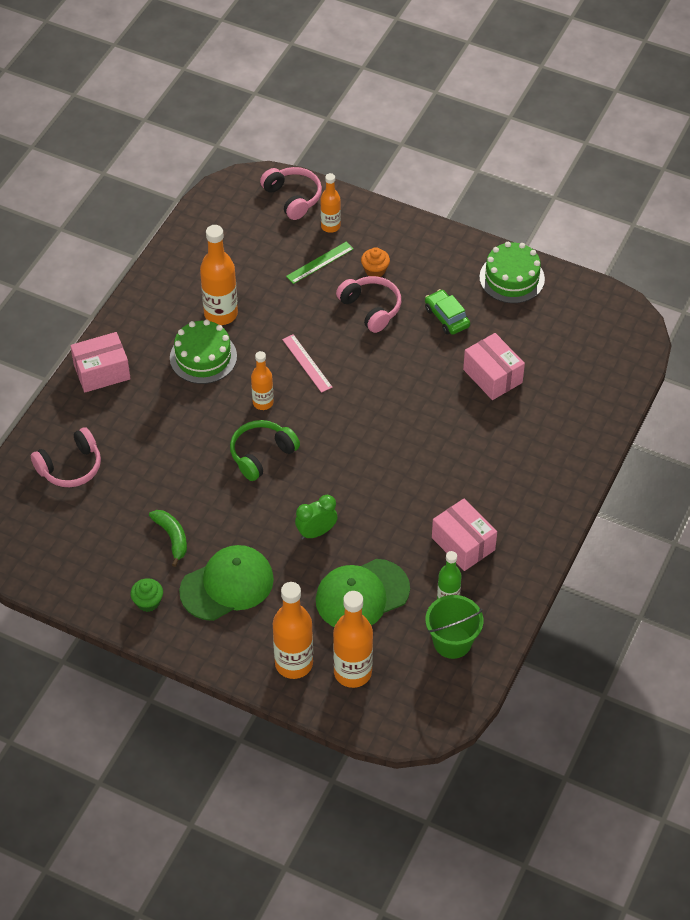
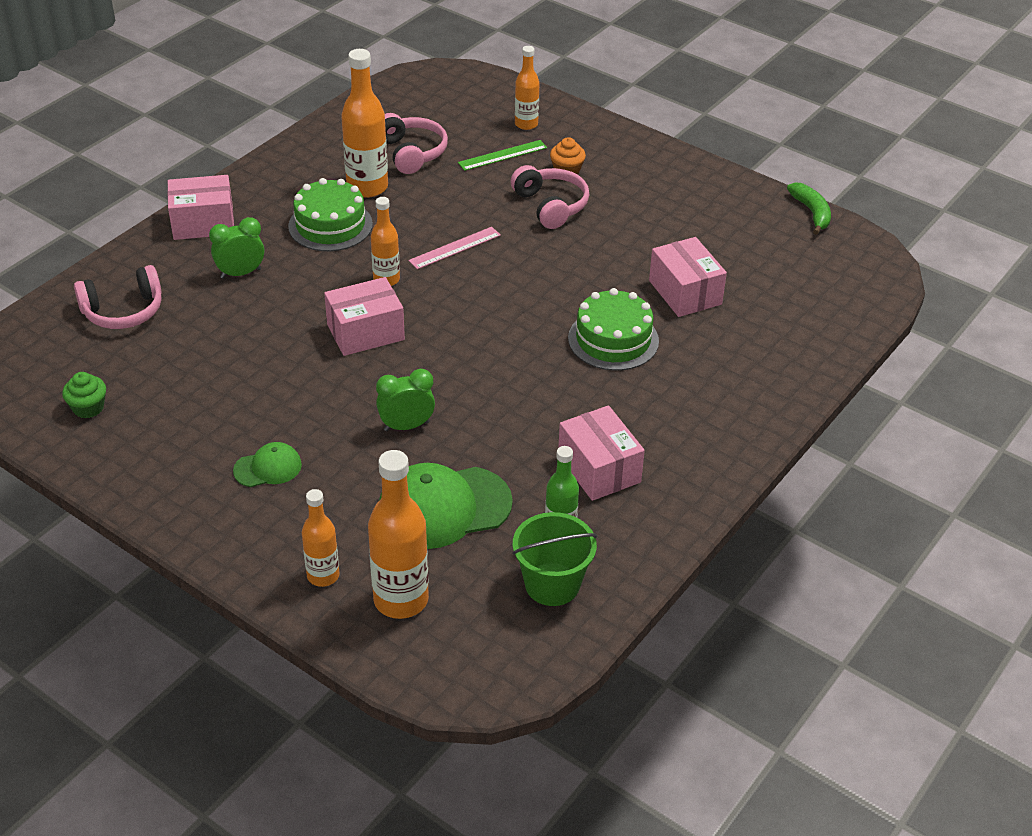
camera: 10 degrees right, 10 degrees down
green cupcake [131,578,163,612] -> green cupcake moved to [62,372,106,418]
green banana [149,510,187,567] -> green banana moved to [787,182,831,235]
green cap [179,545,274,621] -> green cap [233,442,302,487], size x0.51
green headphones [230,420,300,481] -> pink box [324,277,405,356]
pink headphones [260,167,322,220] -> pink headphones moved to [385,113,448,174]
orange bottle [273,582,313,679] -> orange bottle [302,489,340,587], size x0.60
pink ruler [282,334,333,393] -> pink ruler turned 75 degrees clockwise [408,227,501,269]
green car [425,289,470,335] -> none
green cake [479,242,545,303] -> green cake moved to [568,288,659,371]
none -> green clock [209,217,264,279]

